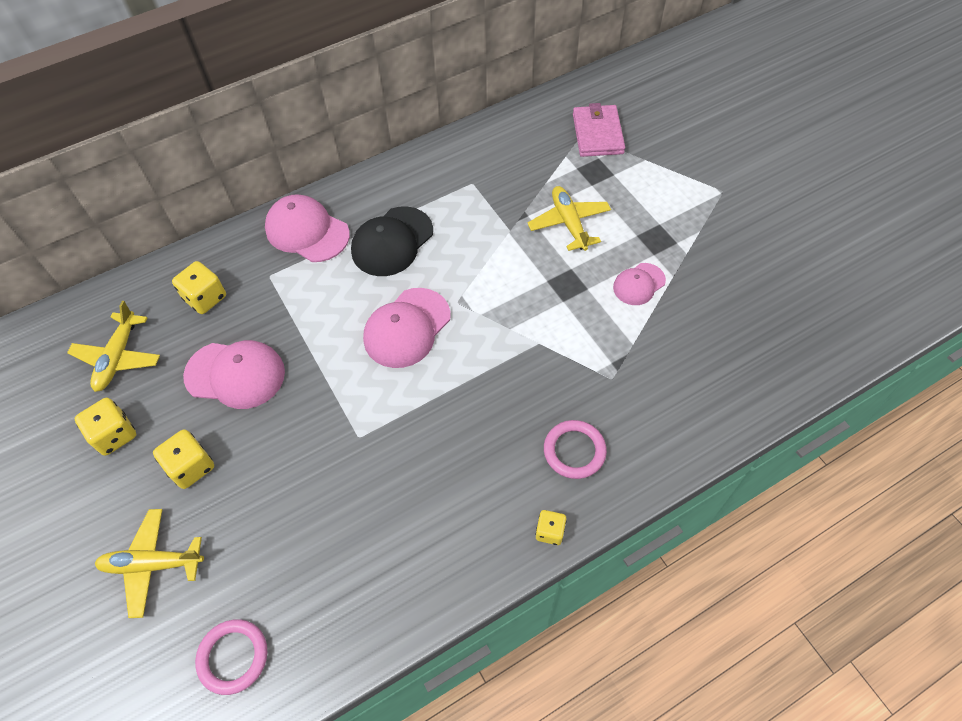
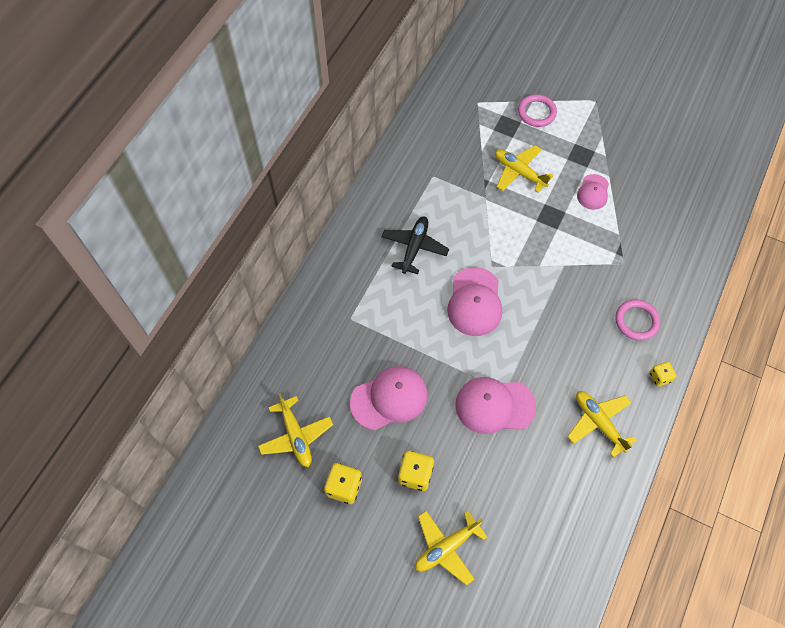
camera: 35 degrees left, 5 degrees up
yellow dice [172,261,226,314] -> none
pink ring [195,619,267,695] -> pink ring moved to [518,94,557,127]
pink cap [265,194,350,262] -> pink cap moved to [455,377,536,434]
black cap [351,206,433,276] -> black plane [382,216,449,274]
pink wallet [573,103,625,157] -> none
none -> yellow plane [567,391,637,458]

